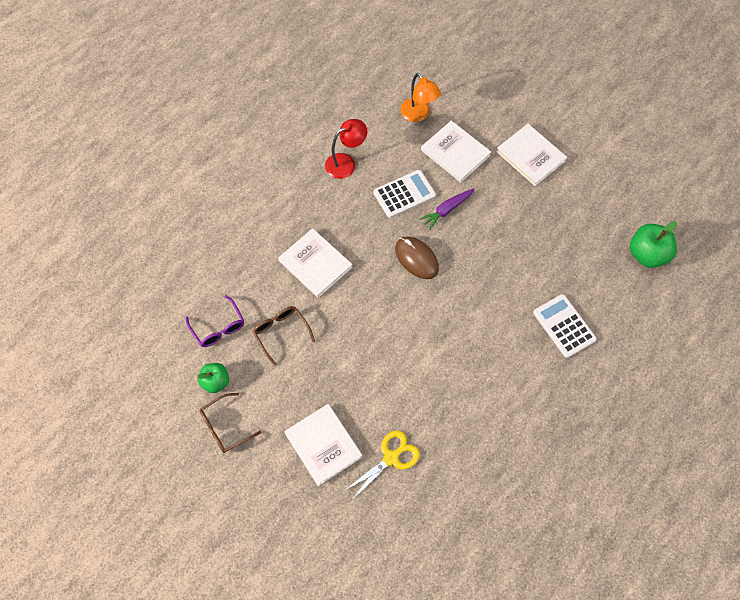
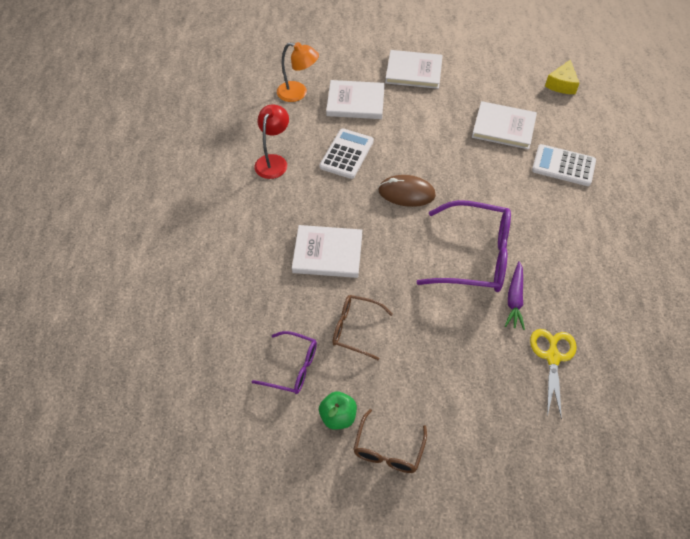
camera: 40 degrees left, 10 degrees down
white book [284,404,363,486] -> white book moved to [472,101,537,149]
purple carrot [420,189,475,230] -> purple carrot moved to [505,261,525,330]
green apple [630,221,677,268] -> yellow cheese [545,59,580,94]
none -> purple glasses [416,200,511,292]

